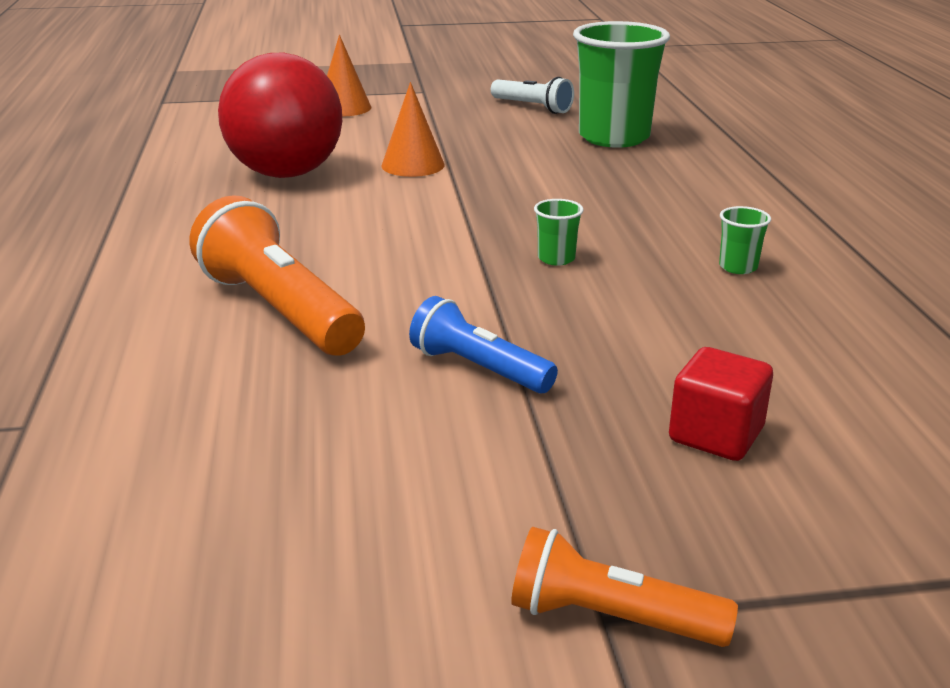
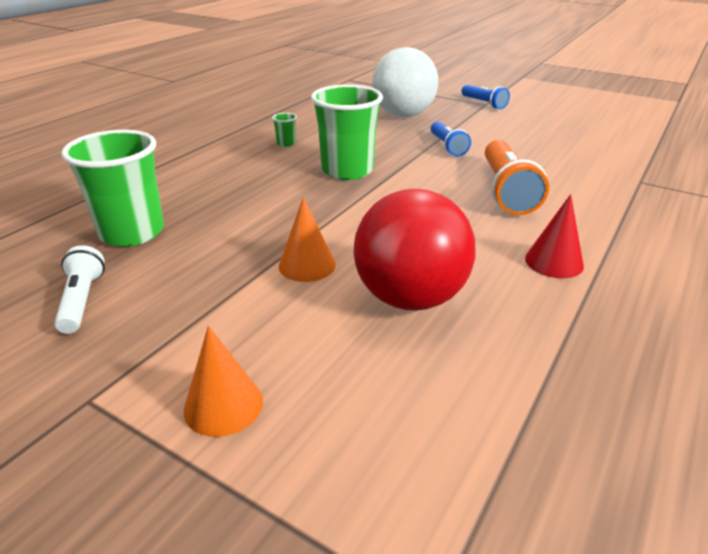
camera: 140 degrees left, 5 degrees up
orange flashlight [511,527,738,647] -> blue flashlight [462,85,510,109]
green cup [534,199,584,266] -> green cup [311,84,383,180], size x2.49
red cube [669,347,773,461] -> white ball [372,47,438,117]
none -> red cone [525,194,584,278]

